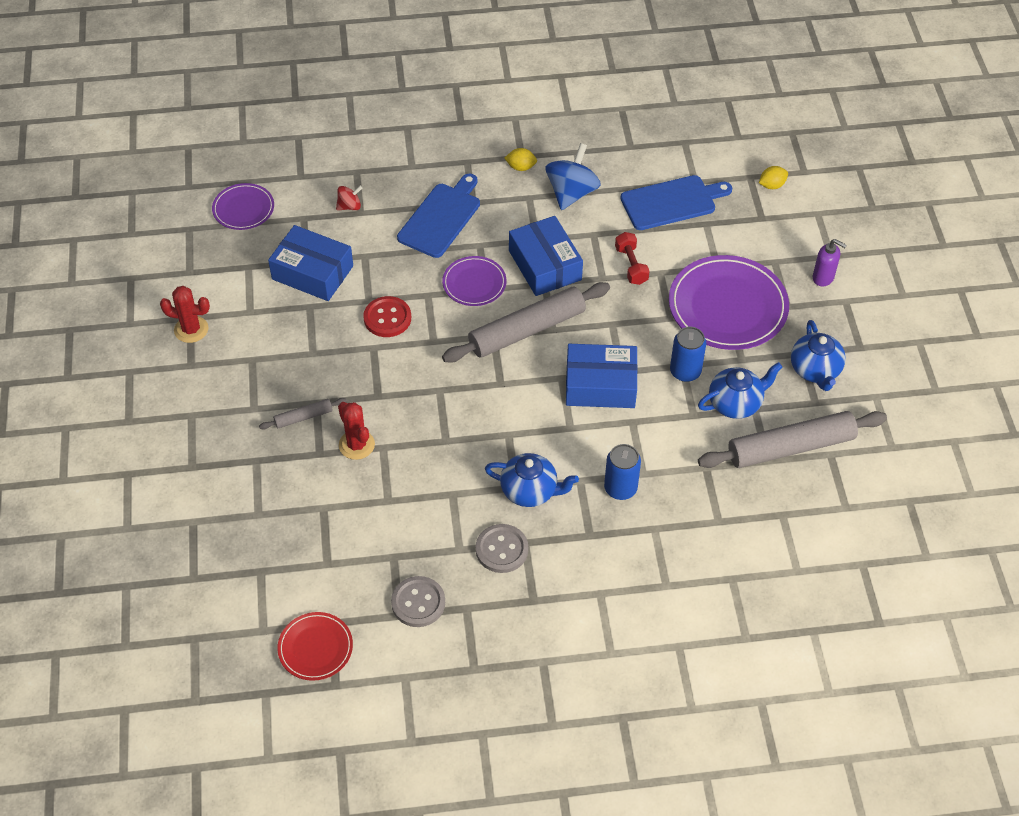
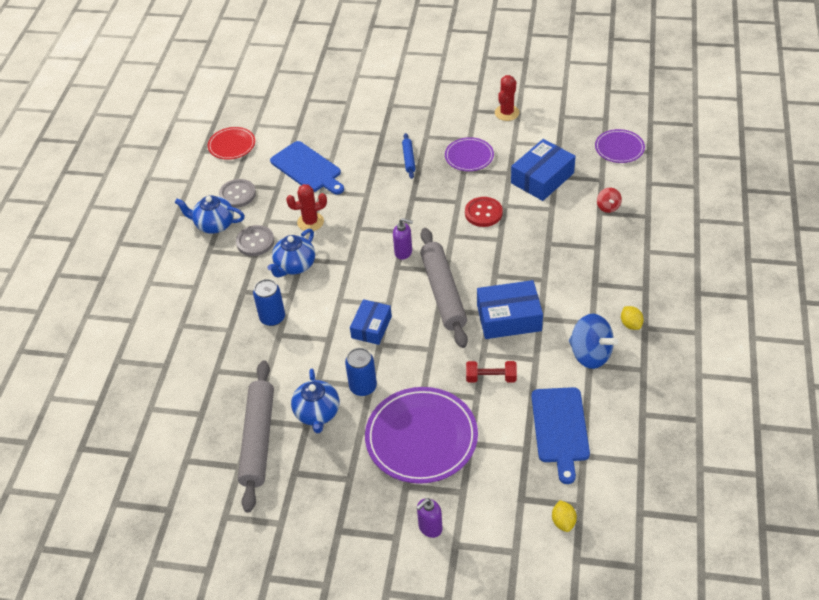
camera: 110 degrees right, 5 degrees down
grey rolling pin [259,398,347,429] -> blue rolling pin [402,133,415,179]
red cactus [338,402,375,460] -> red cactus moved to [286,184,327,231]
blue cutting board [397,174,480,258] -> blue cutting board moved to [270,141,344,195]
purple plate [442,256,507,306] -> purple plate moved to [445,137,494,171]
yellow lemon [504,148,537,171] -> yellow lemon turned 45 degrees counterclockwise [621,306,644,330]
blue box [566,344,638,408] -> blue box [350,299,392,345], size x0.66
blue teapot [791,320,846,391] -> blue teapot moved to [175,195,245,234]
none -> purple soap dispenser [393,218,413,260]

